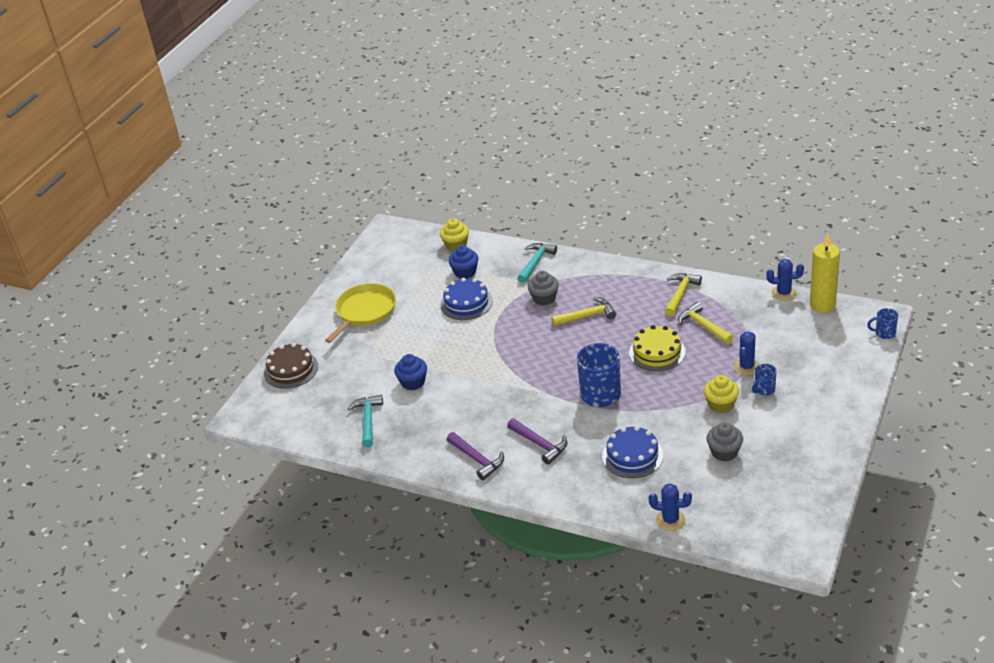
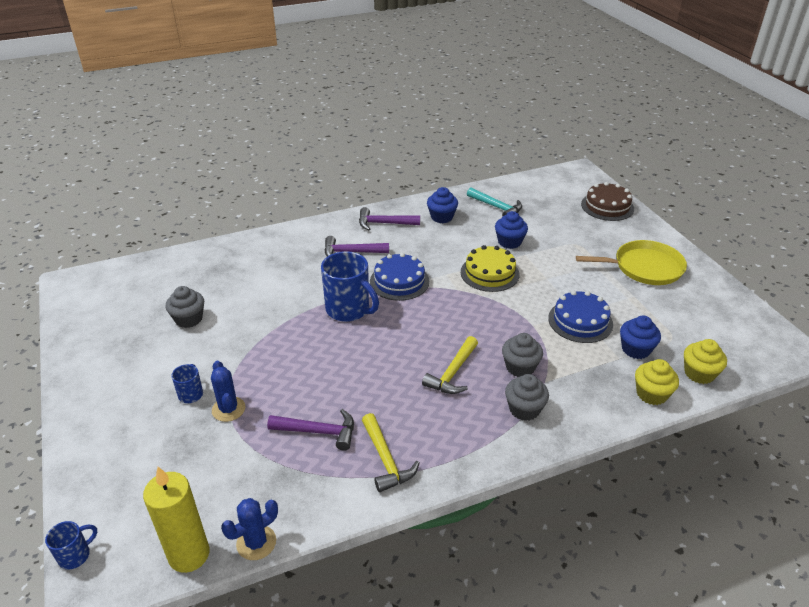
camera: 130 degrees right, 0 degrees up
yellow pan [325,283,396,343] -> yellow pan turned 75 degrees counterclockwise [576,240,687,285]
turquoise hammer [518,243,557,283] -> none
blue cake [602,426,663,478] -> blue cake moved to [370,253,429,301]
yellow cake [629,325,686,371] -> yellow cake moved to [461,245,519,292]
blue cactus [649,483,692,531] -> none
yellow hammer [678,302,734,344] -> purple hammer [267,409,354,451]
yellow cupcake [704,375,739,413] -> yellow cupcake moved to [635,359,679,405]
none -> blue cupcake [427,187,458,223]
none -> grey cupcake [505,374,549,421]

